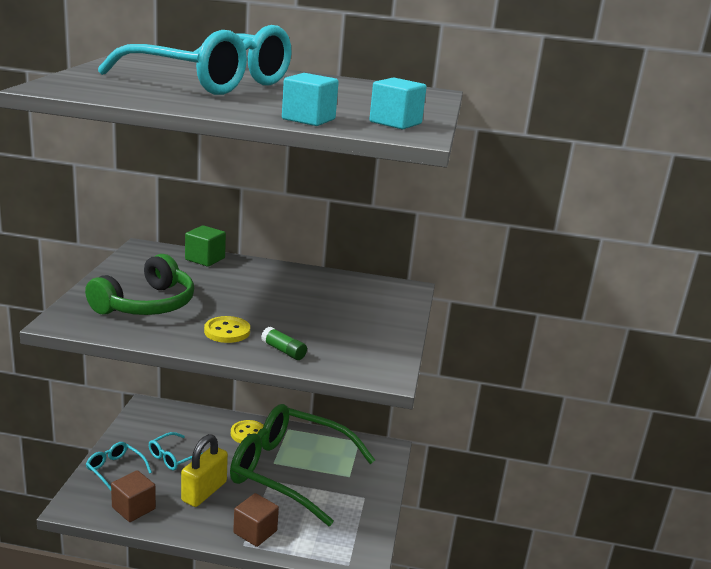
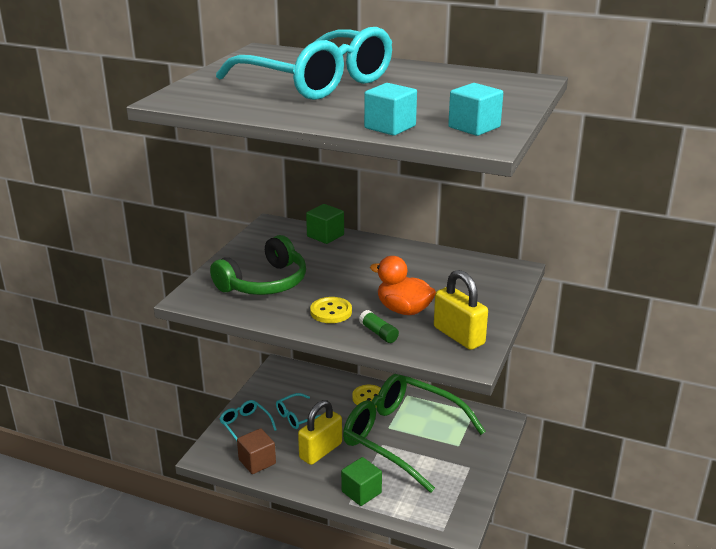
camera: 15 degrees right, 5 degrees up
brown cube [233,493,279,547] -> green cube [341,457,382,506]
none -> orange duck [370,256,436,315]
none -> yellow padlock [434,270,488,350]

